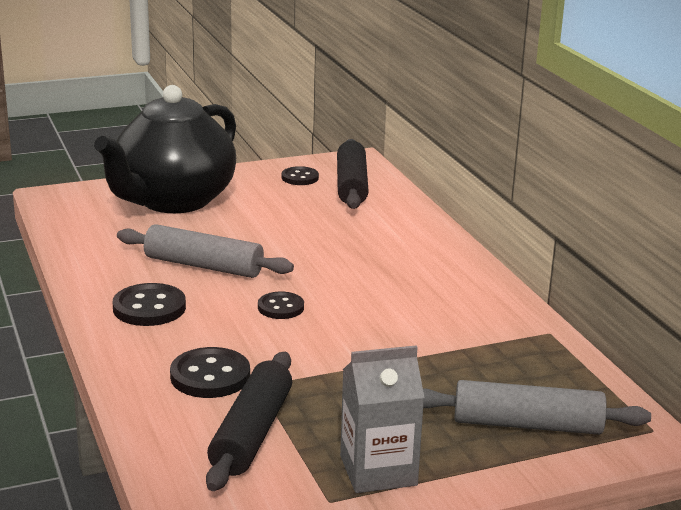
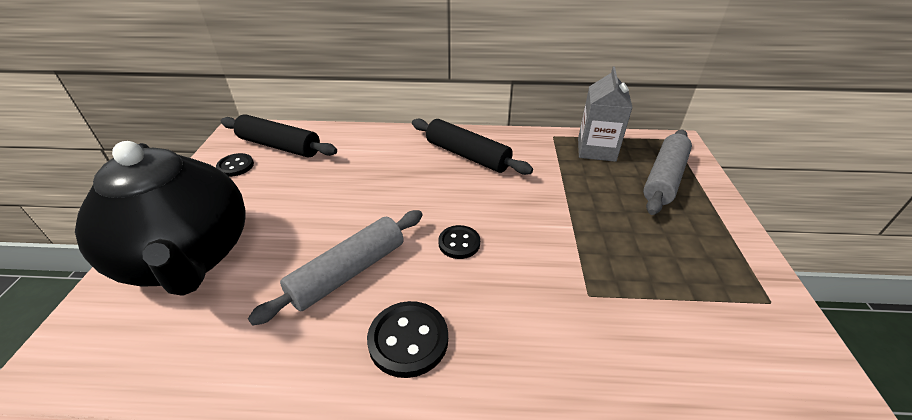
camera: 65 degrees left, 15 degrees up
black button [170,347,250,398] -> none
black rolling pin [206,352,292,491] -> black rolling pin moved to [412,119,533,175]
grey carton [340,346,424,493] -> grey carton moved to [578,66,633,162]

